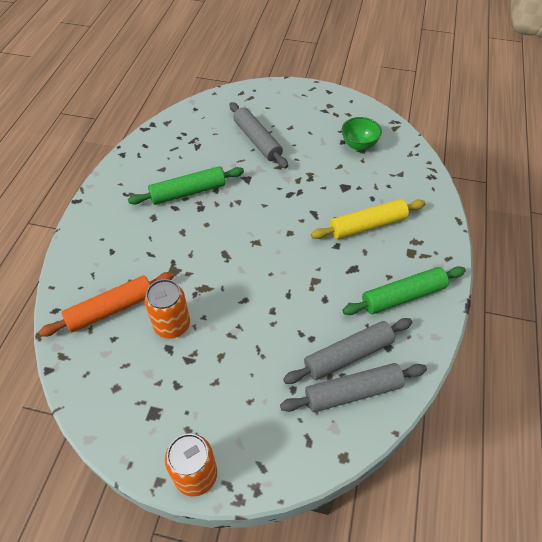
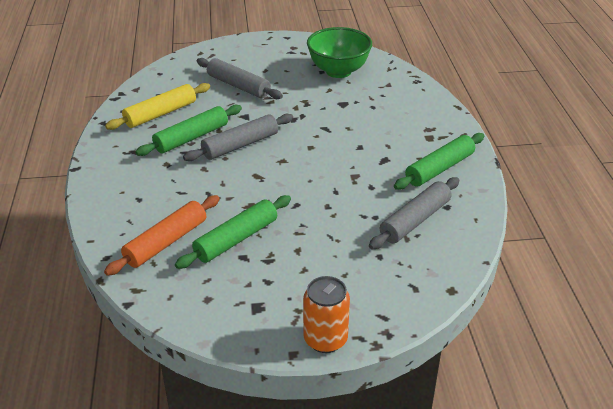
camera: 20 degrees left, 15 degrees down
orange can [145,279,190,339] -> green rolling pin [175,195,291,269]
grey rolling pin [280,363,427,412] -> grey rolling pin moved to [183,114,293,161]
yellow rolling pin [311,199,425,239] -> yellow rolling pin moved to [105,83,210,130]
green bowl [342,117,382,151] -> green bowl [307,27,372,78], size x1.63

